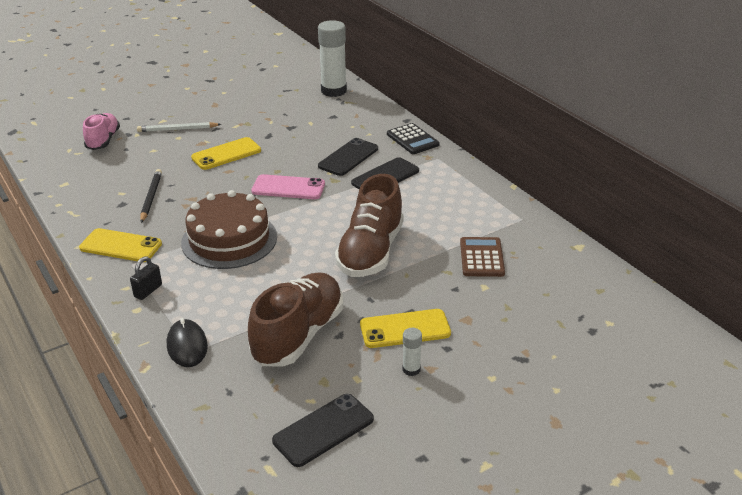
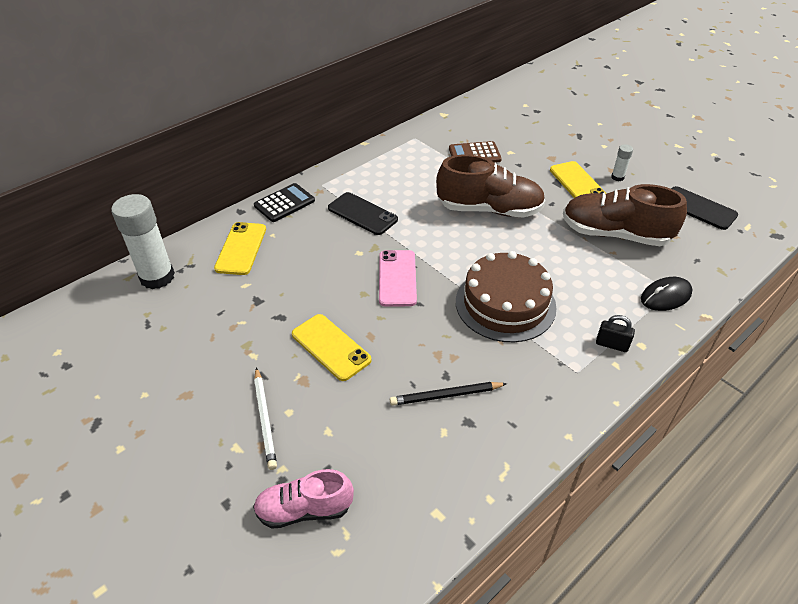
camera: 100 degrees left, 10 degrees up
yellow phone [79,228,162,262] -> yellow phone moved to [214,222,266,275]
black phone [318,138,378,176] -> none

